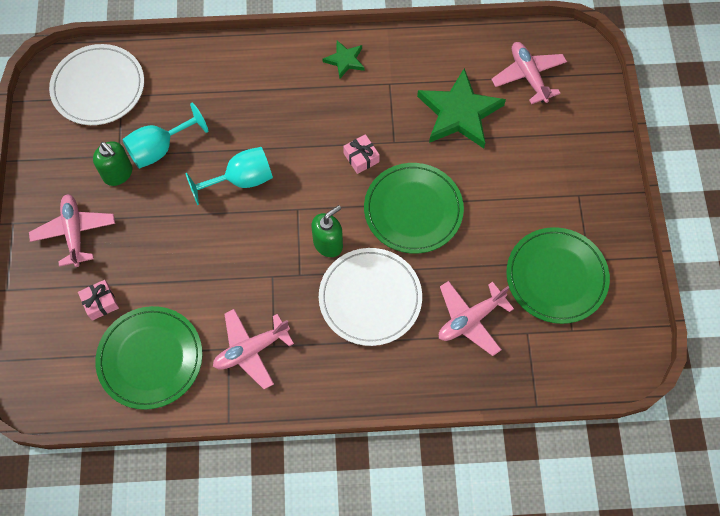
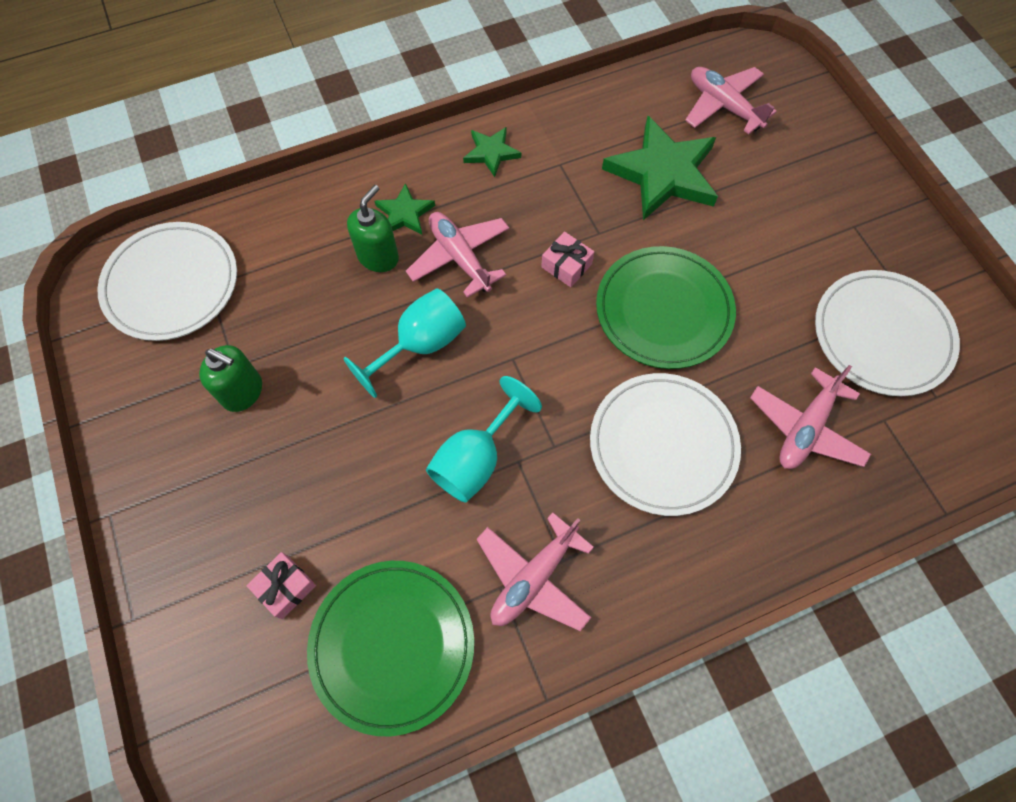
camera: 20 degrees left, 0 degrees up
pink plane [29,194,115,267] -> pink plane moved to [406,212,509,298]
turquoise goblet [122,103,208,169] -> turquoise goblet moved to [426,376,542,503]
green soap dispenser [311,205,343,257] -> green soap dispenser moved to [347,185,399,272]
green plate [506,227,610,324] -> white plate [815,270,960,396]
none -> green star [374,183,435,235]

